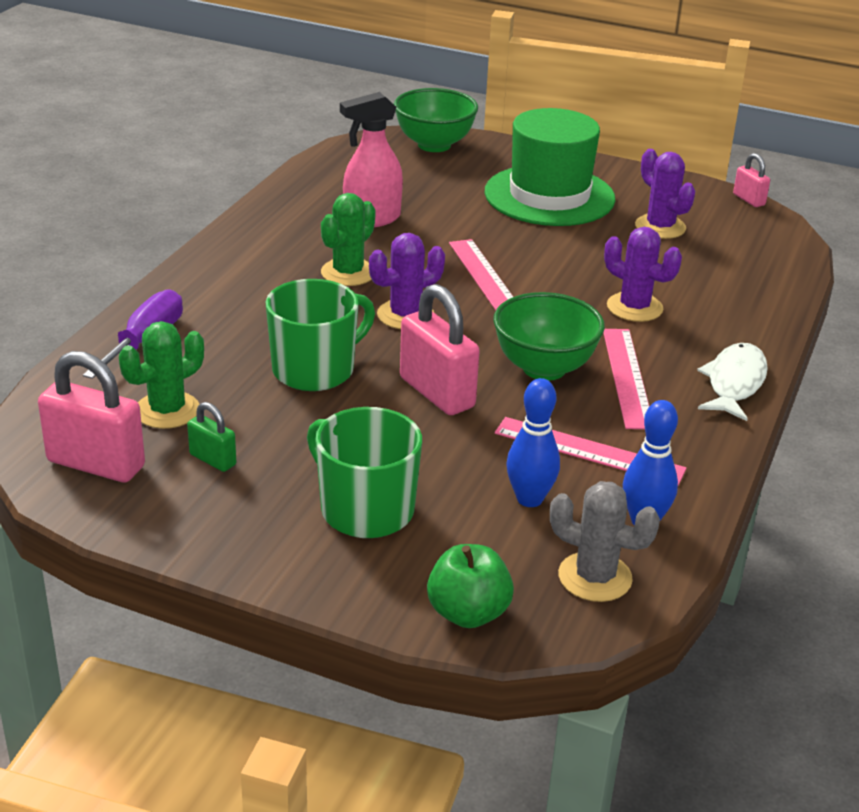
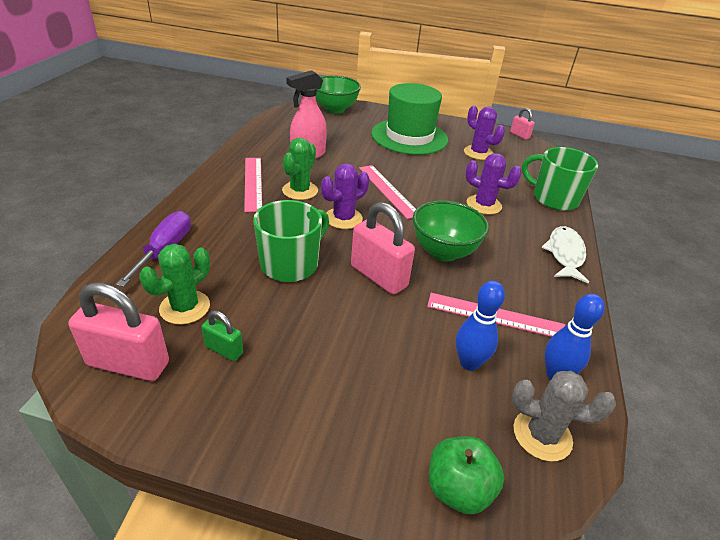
camera: 10 degrees left, 5 degrees up
green mug [307,407,422,538] -> green mug moved to [522,147,598,211]
pink ruler [603,329,649,429] -> pink ruler moved to [244,158,262,212]

